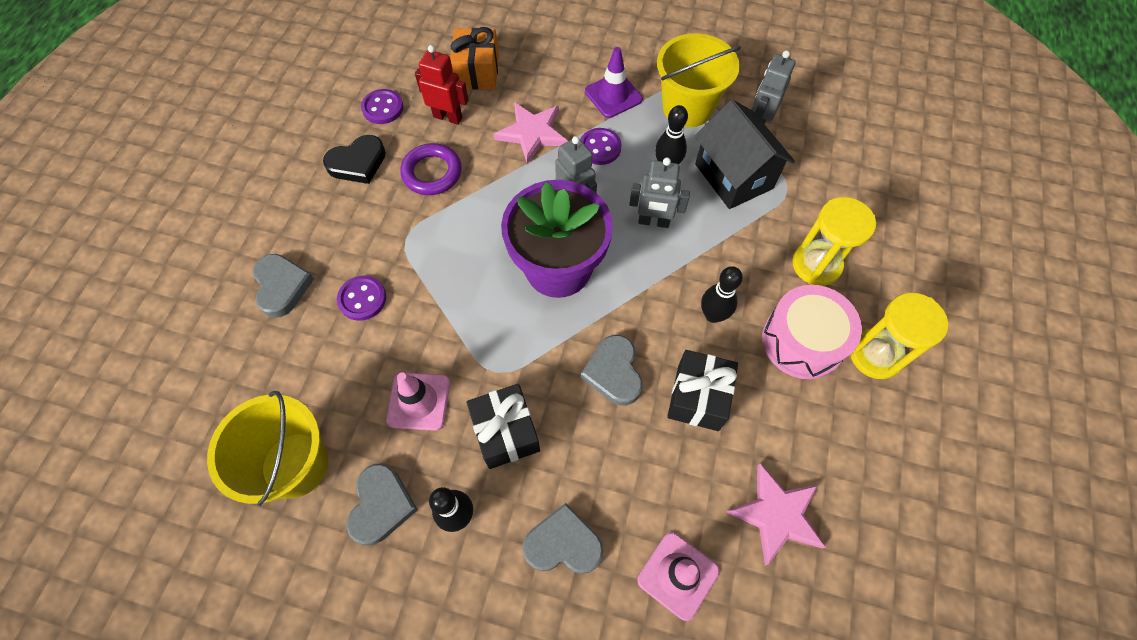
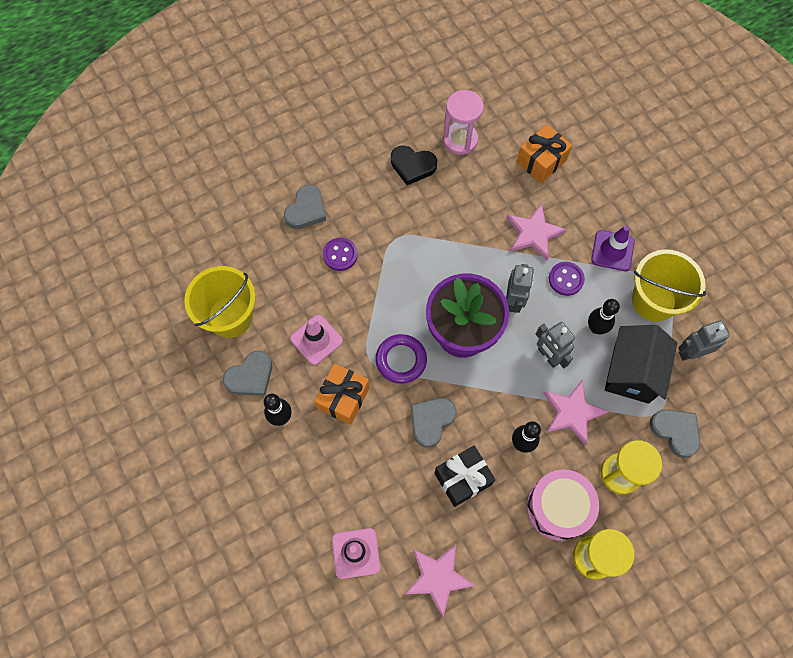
camera: 45 degrees right, 5 degrees up
purple button [361,89,403,124] -> pink hourglass [443,90,484,155]
purple ring [400,143,462,195] -> purple ring moved to [375,334,427,384]
red robot [415,45,469,125] -> none
black gift [466,384,540,469] -> orange gift [315,364,370,425]
grey heart [522,503,603,574] -> grey heart moved to [649,409,700,458]
none -> pink star [543,380,609,445]

